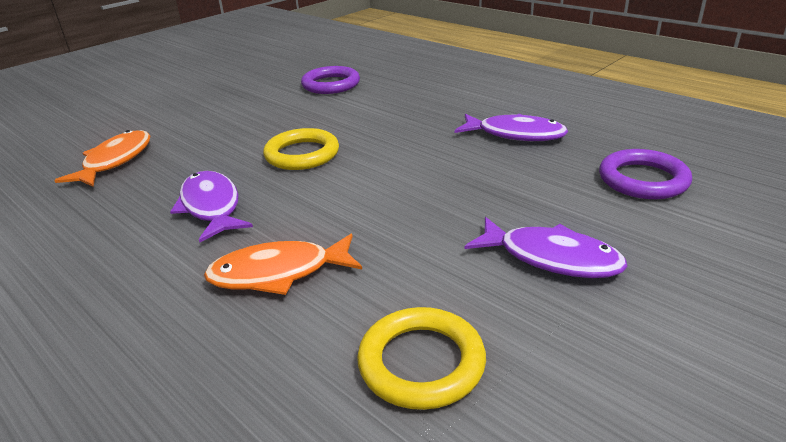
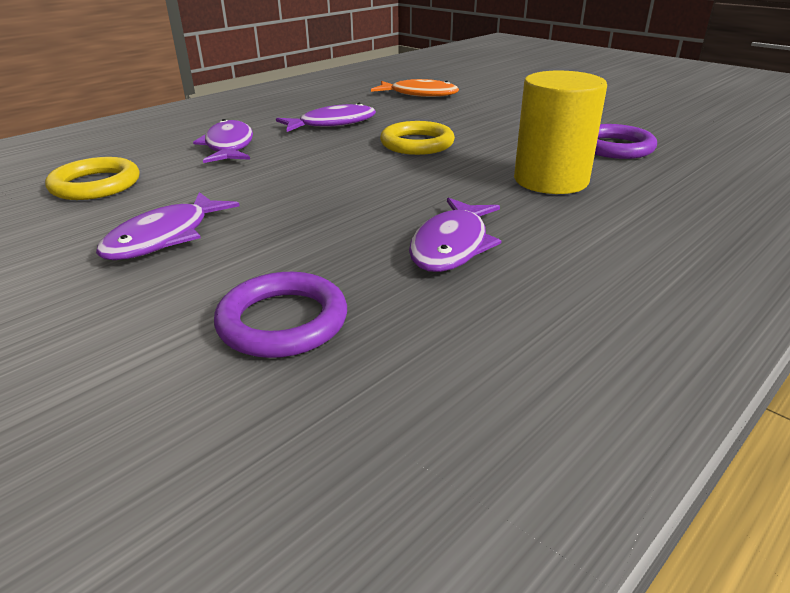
camera: 90 degrees right, 0 degrees up
orange fish [204,234,362,295] -> purple fish [193,119,253,163]
none -> yellow cylinder [514,71,607,194]

